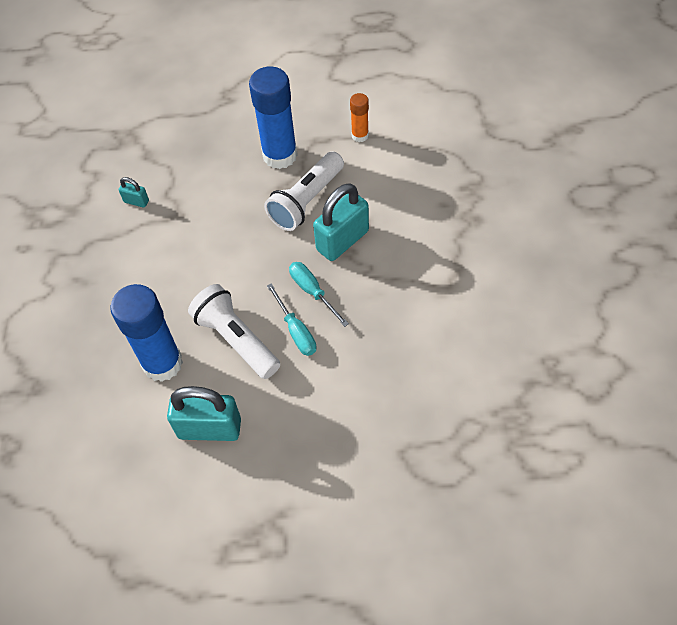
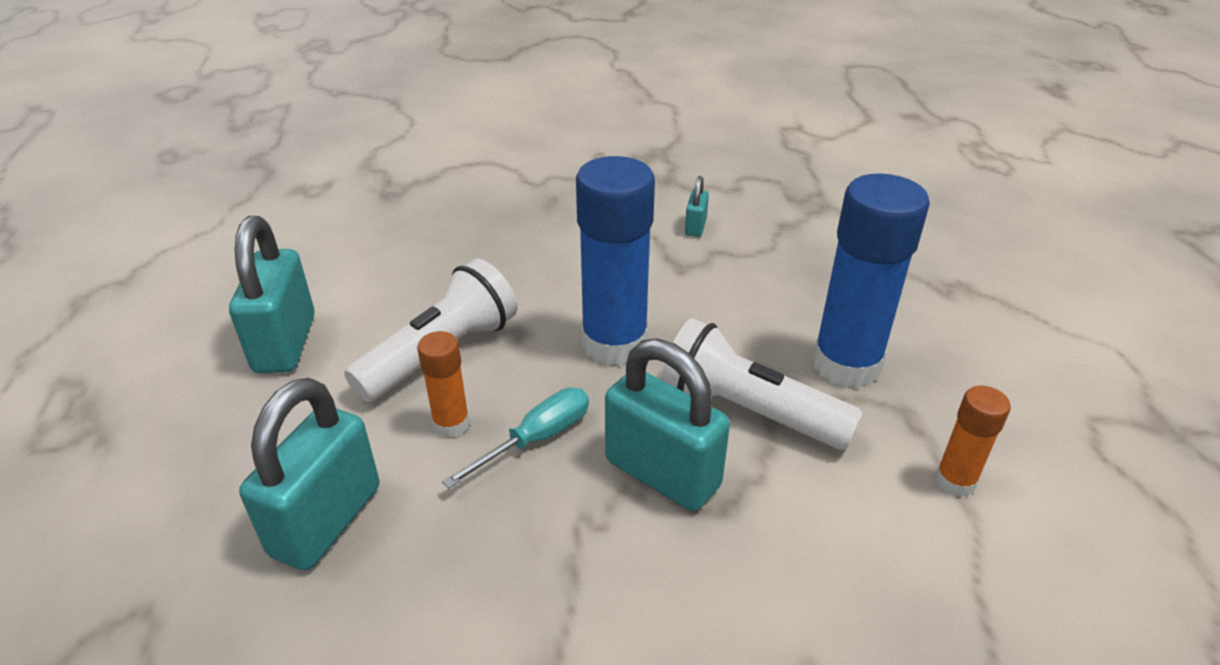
camera: 80 degrees right, 20 degrees down
blue glue stick [110,284,183,382] -> blue glue stick moved to [576,156,655,366]
turquoise screwdriver [267,283,317,356] -> orange glue stick [417,331,470,438]
none -> turquoise padlock [239,378,379,570]

